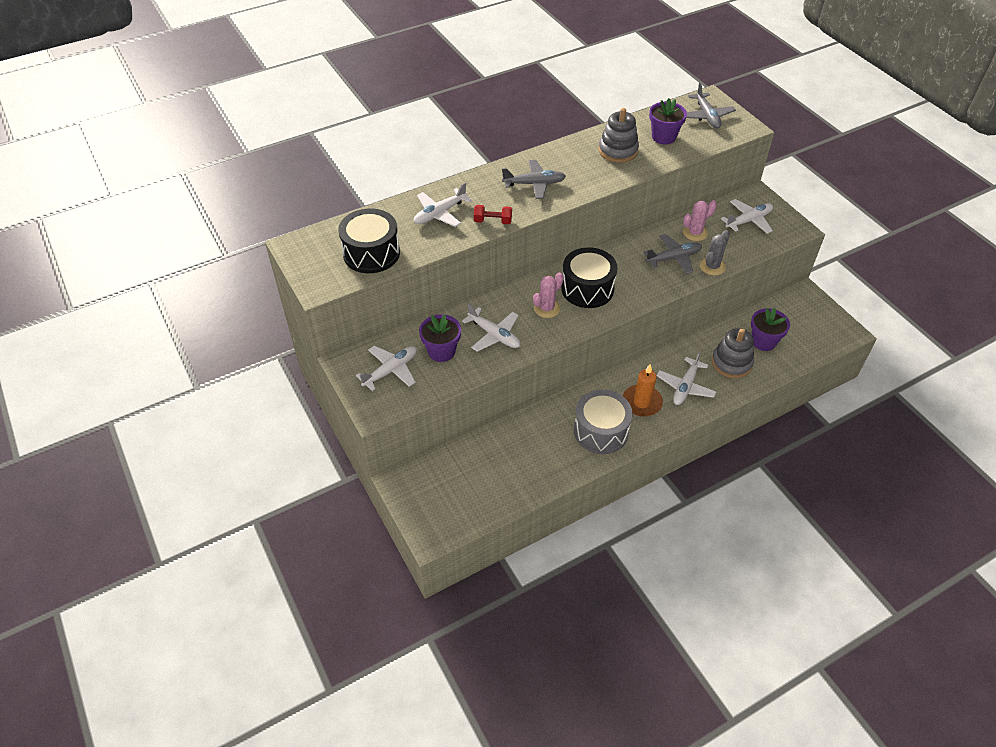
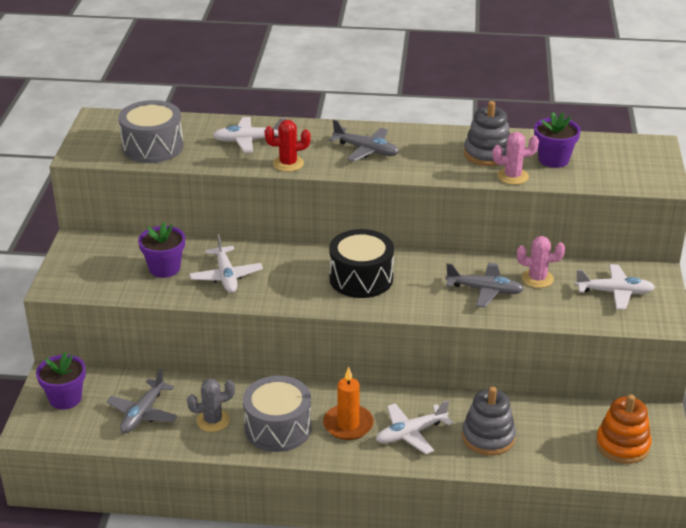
camera: 35 degrees right, 15 degrees down
black drum [338,208,400,273] -> grey drum [118,100,184,163]
white plane [356,346,417,391] -> none
red dumbbell [474,205,512,224] -> red cactus [265,120,311,172]
pink cactus [533,272,564,318] -> pink cactus moved to [492,132,539,185]
grey plane [686,83,736,129] -> grey plane moved to [106,369,178,433]
grey cactus [700,230,730,275] -> grey cactus moved to [187,379,235,432]
purple flower pot [751,308,790,351] -> purple flower pot moved to [36,352,86,410]
none -> orange stacking toy [596,394,652,464]

